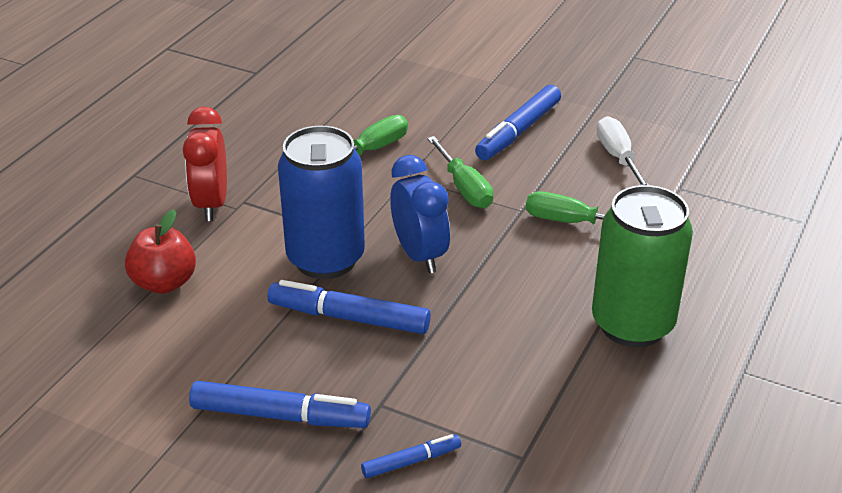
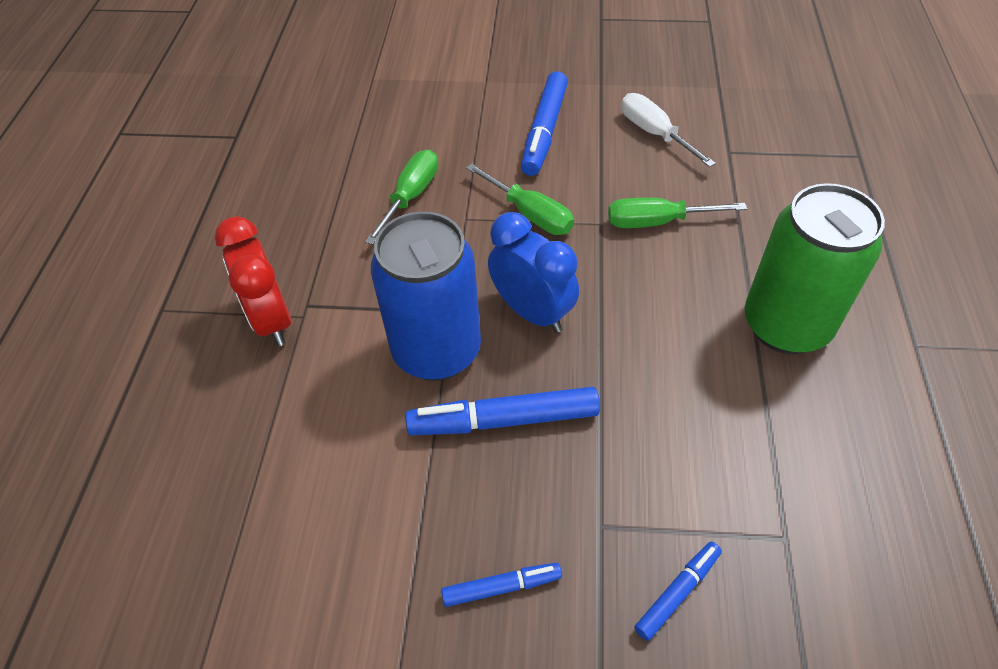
camera: 20 degrees left, 15 degrees up
red apple [125,209,196,294] -> none
blue marker [189,381,371,428] -> blue marker [441,563,562,607], size x0.55

